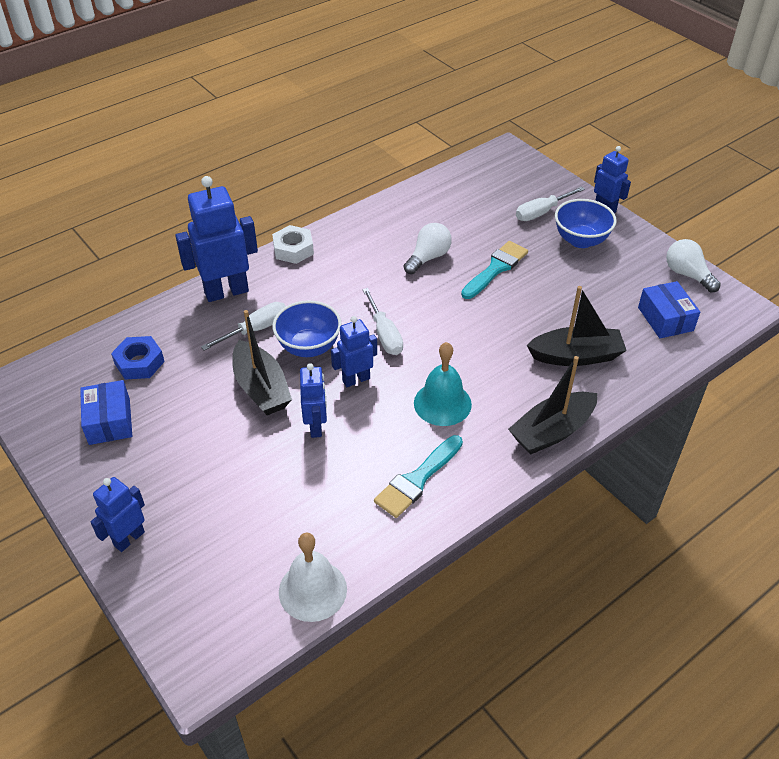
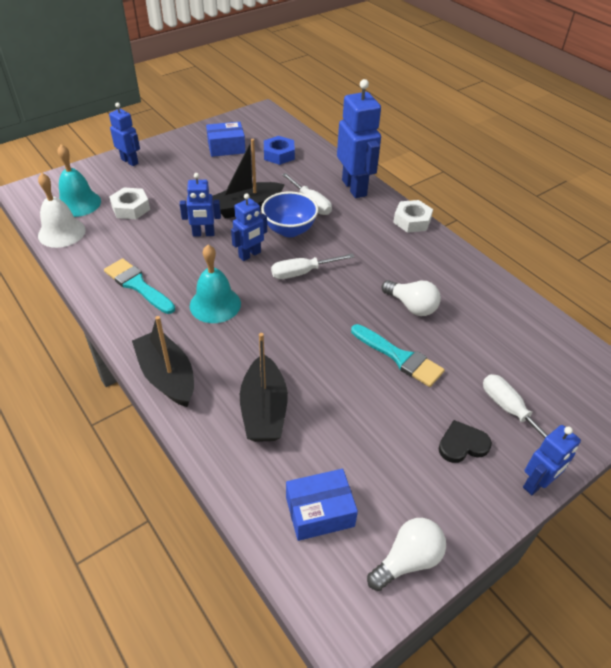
camera: 90 degrees right, 0 degrees up
blue robot [331,316,377,387] -> blue robot turned 75 degrees clockwise [231,193,267,261]
blue bowl [555,199,617,248] -> black heart [439,420,492,463]
none -> turquoise bell [57,144,101,217]
none -> white nut [109,187,150,219]

